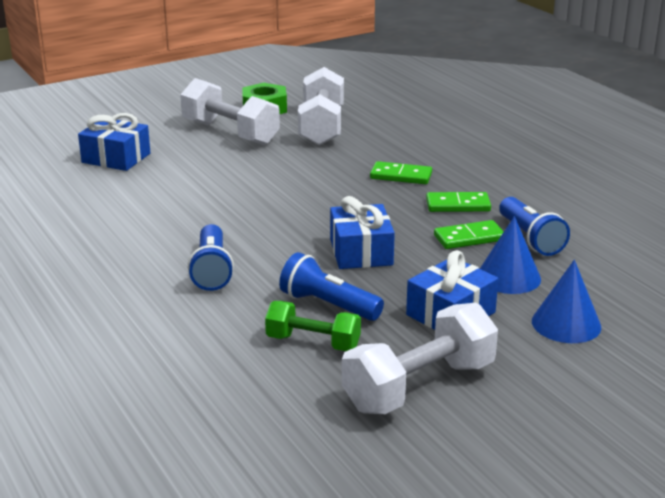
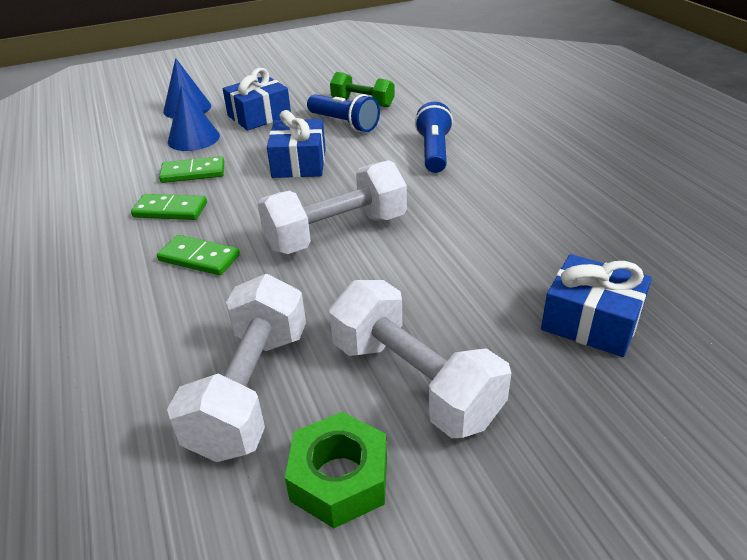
camera: 170 degrees left, 10 degrees up
white dumbbell [342,303,498,414] -> white dumbbell moved to [258,160,407,254]
blue flashlight [499,197,570,256] -> none

